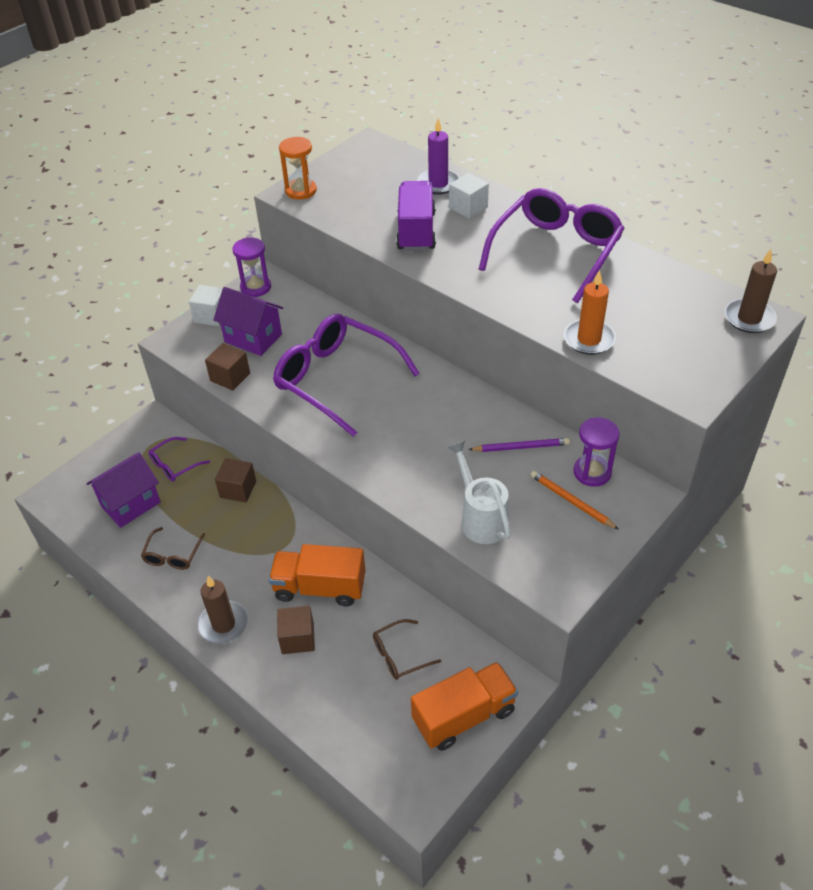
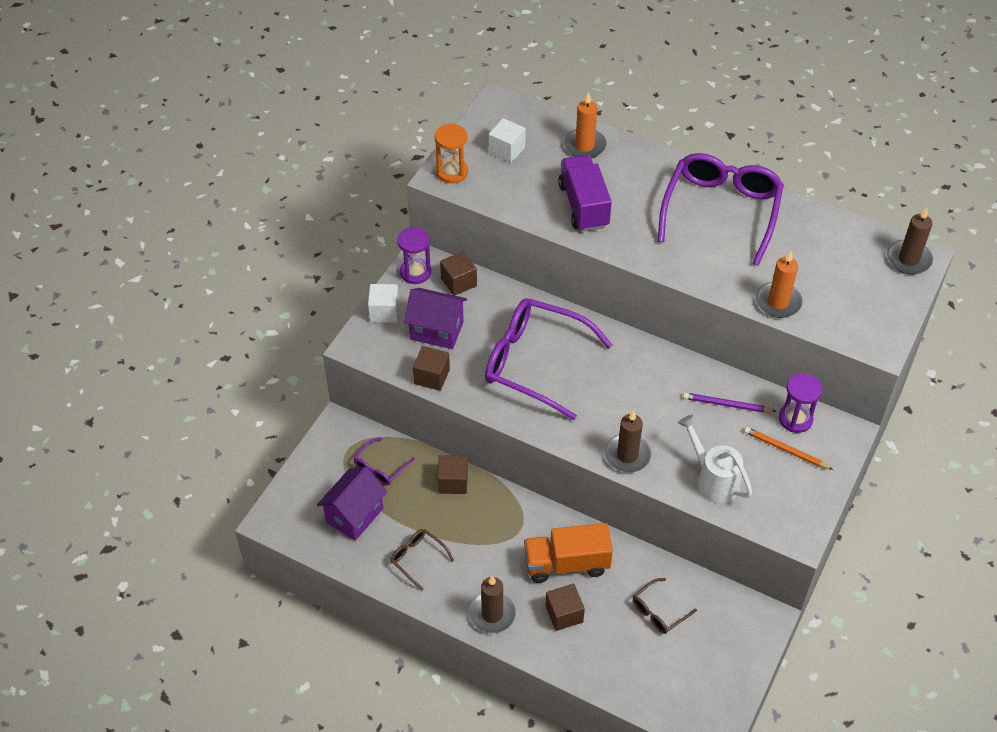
camera: 15 degrees left, 5 degrees up
brown glasses [141,527,205,570] -> brown glasses turned 135 degrees clockwise [390,529,454,590]
orange truck [411,662,518,751] -> none
purple candle [417,119,459,195] -> orange candle [564,92,606,158]
white cube [449,173,489,219] -> white cube moved to [489,118,526,163]
purple pencil [468,438,570,452] -> purple pencil turned 150 degrees counterclockwise [683,393,777,412]
none -> brown cube [440,251,477,296]
none -> brown candle [604,410,651,473]

